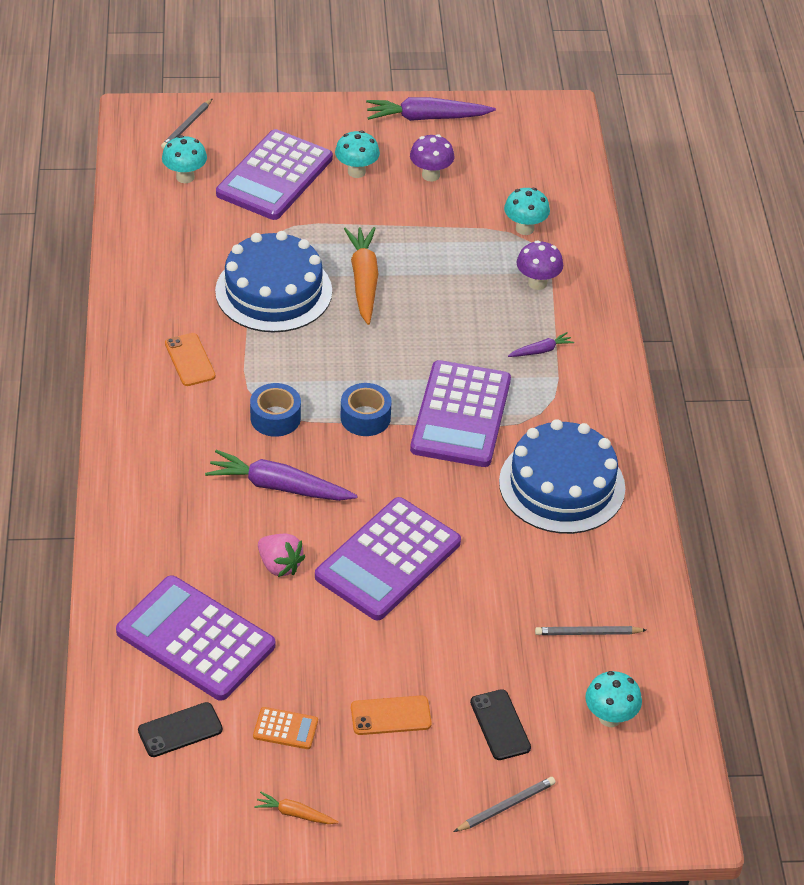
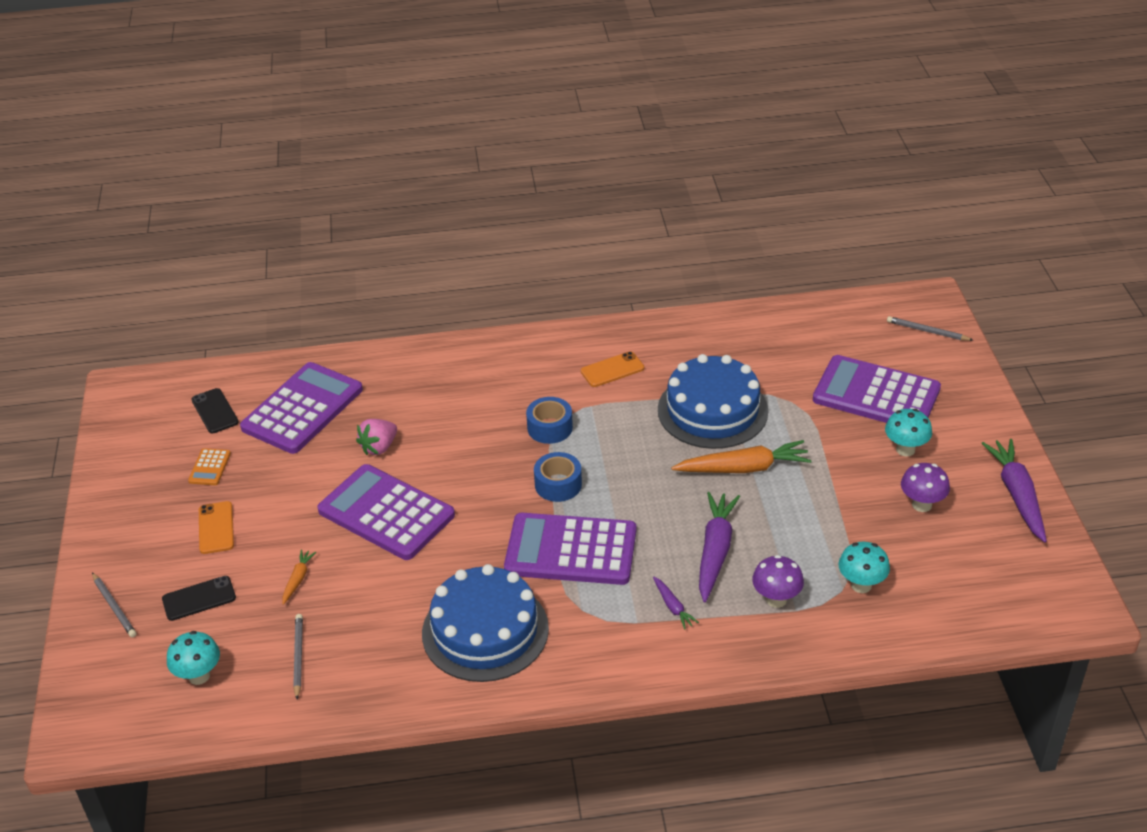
camera: 90 degrees right, 5 degrees down
turquoise mushroom [162,135,207,183] -> none
purple carrot [205,450,358,501] -> purple carrot moved to [699,492,740,602]
orange carrot [254,791,339,824] -> orange carrot moved to [282,549,316,605]

